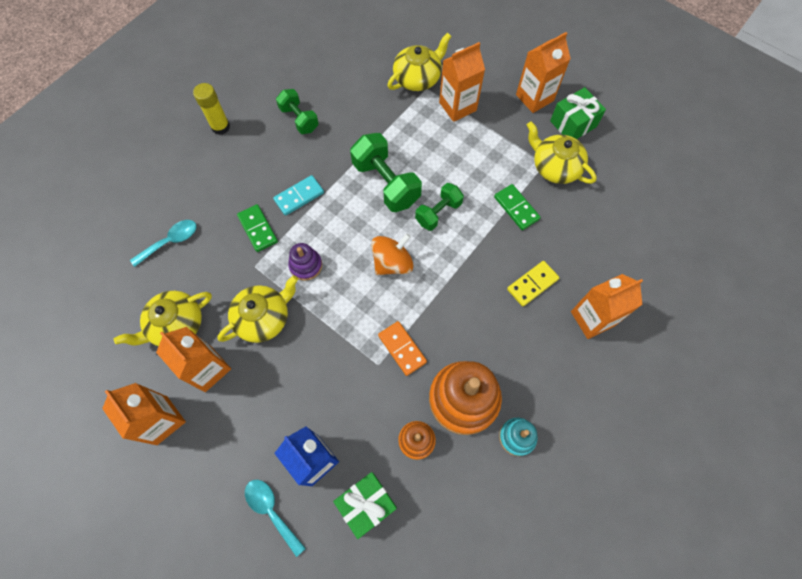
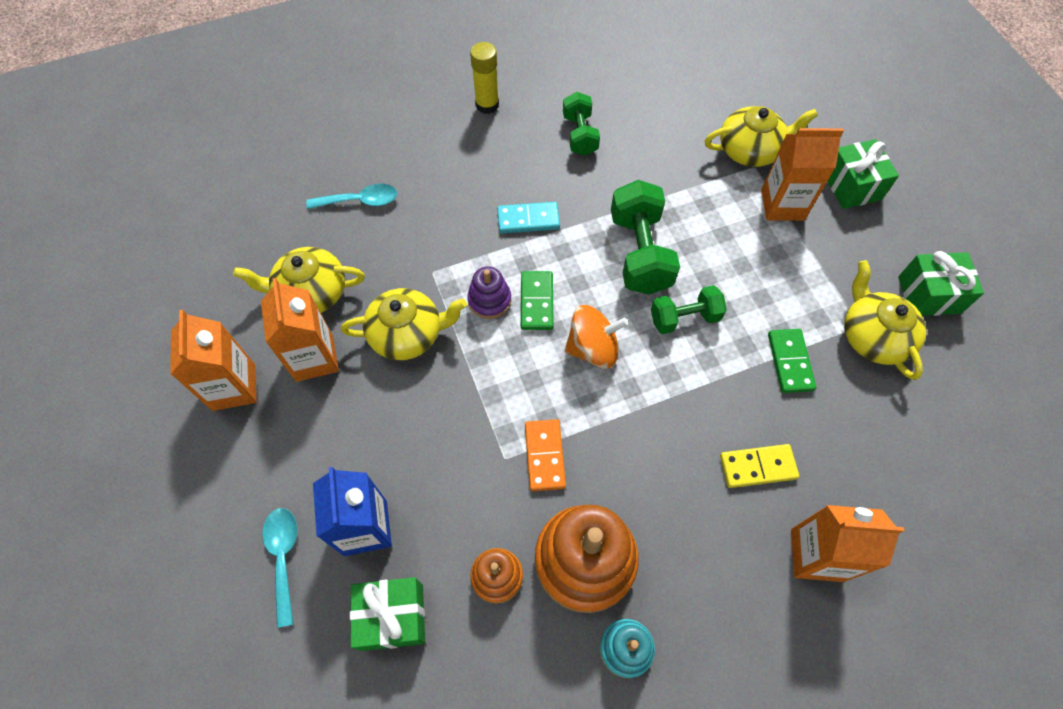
camera: 30 degrees right, 5 degrees down
green domino [237,204,278,252] -> green domino moved to [521,271,553,330]
orange carton [516,32,571,113] -> none
none -> green gift [827,139,899,209]

